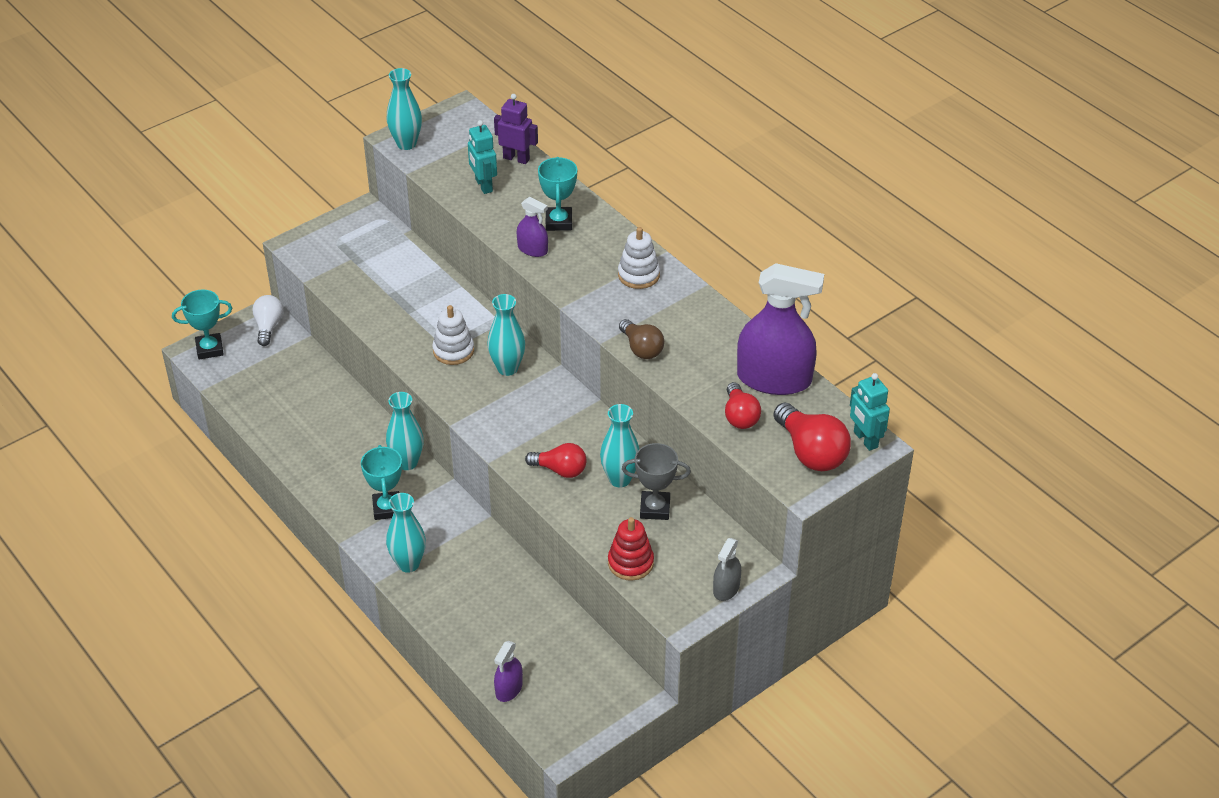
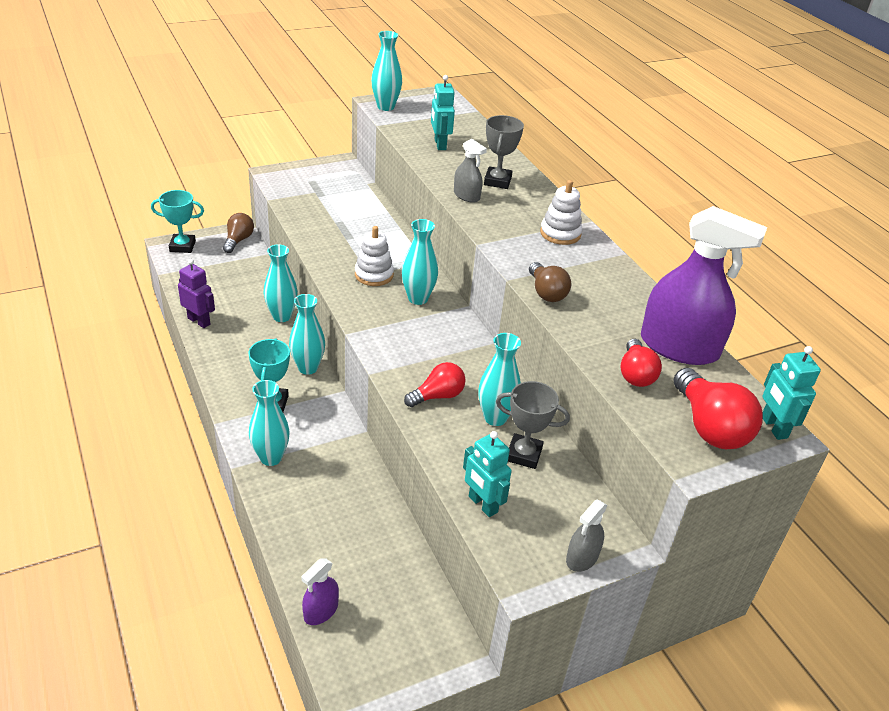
camera: 10 degrees right, 5 degrees down
white light bulb [252,295,283,346] -> brown light bulb [223,213,254,253]
purple robot [494,94,538,164] -> purple robot moved to [178,259,215,328]
purple spray bottle [517,197,548,257] -> grey spray bottle [454,139,487,203]
red light bulb [525,443,586,478] -> red light bulb turned 60 degrees counterclockwise [404,362,466,407]
turquoise trophy [538,157,577,231] -> grey trophy [484,115,524,189]
red stacking toy [608,517,654,581] -> turquoise robot [463,431,512,517]
none -> turquoise vase [264,244,298,322]

